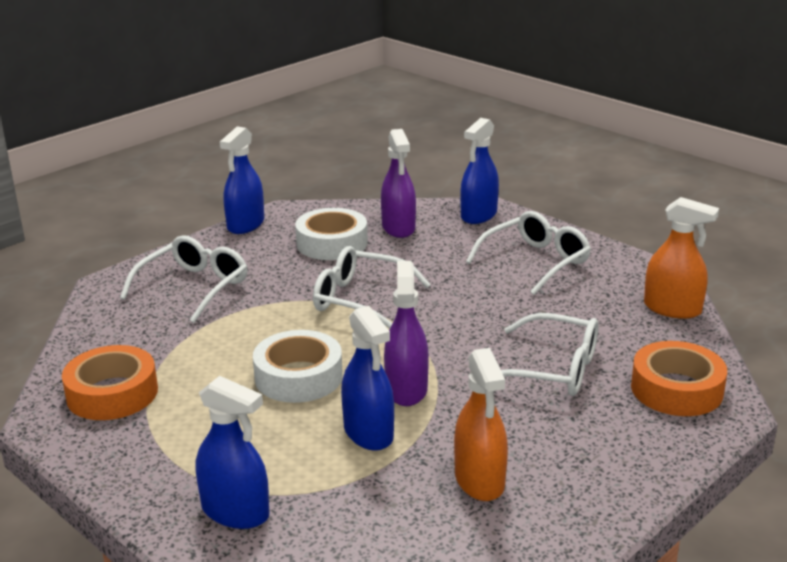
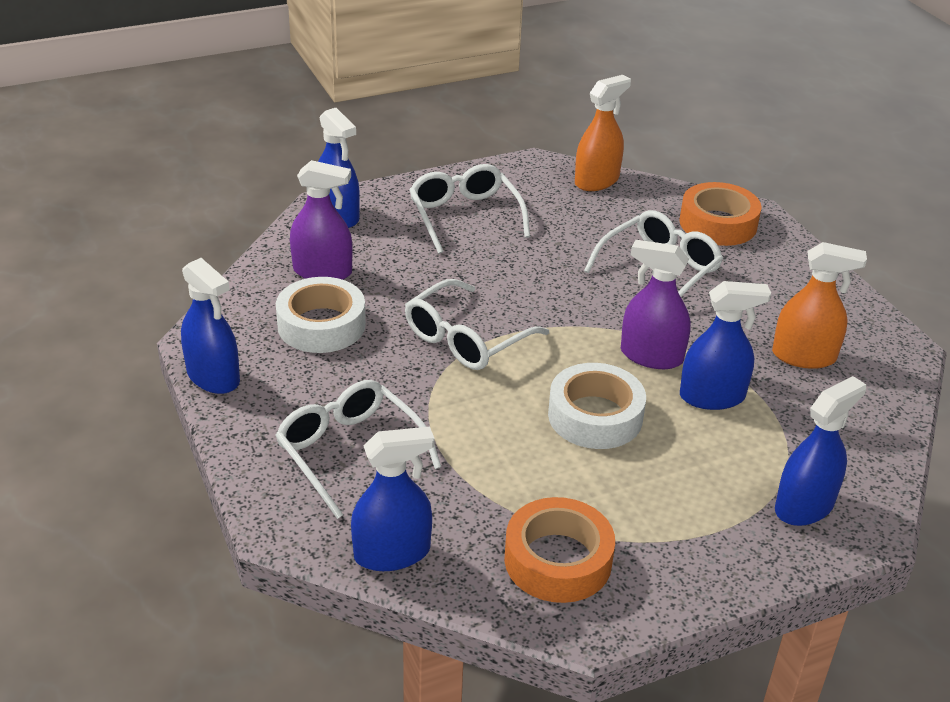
camera: 70 degrees left, 10 degrees up
none -> blue spray bottle [351,427,434,571]

